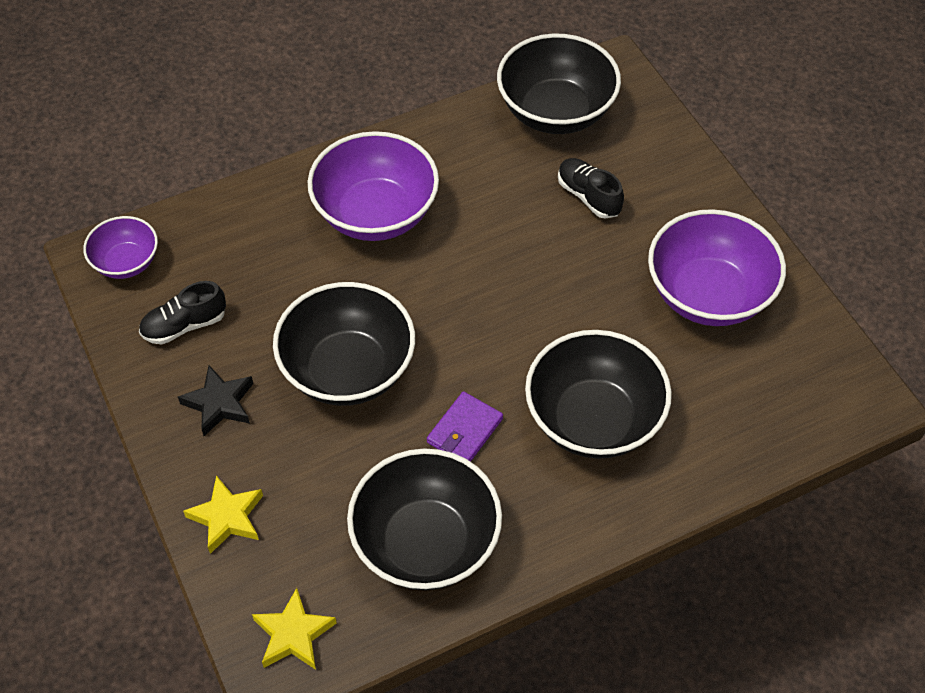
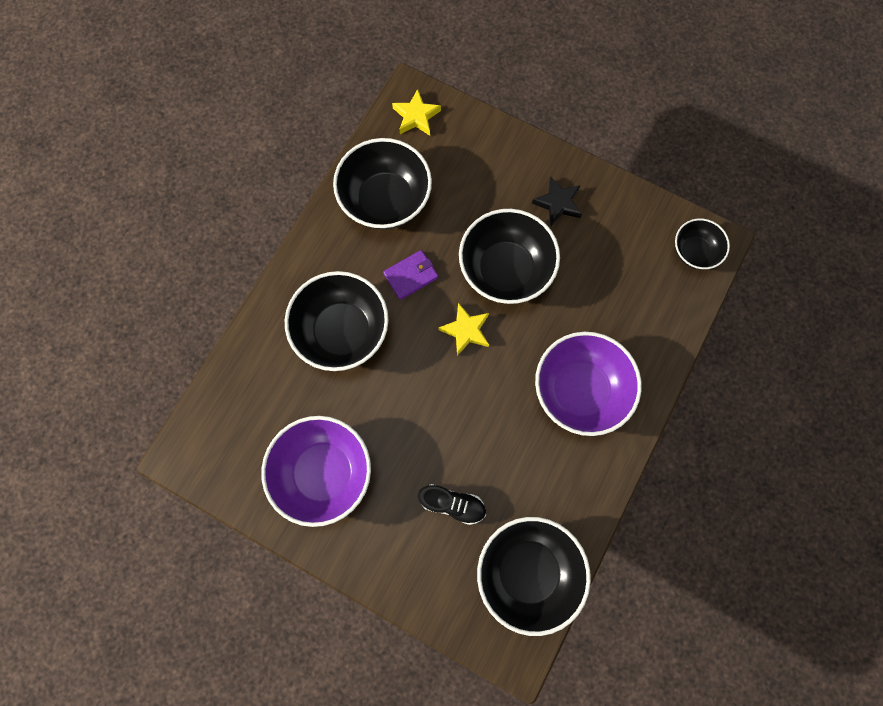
camera: 145 degrees right, 20 degrees up
purple bowl [83,216,158,279] -> black bowl [675,219,730,269]
black shoe [139,281,226,345] -> none
yellow star [183,476,263,554] -> yellow star moved to [438,303,489,356]
purple wallet [427,391,503,462] -> purple wallet turned 60 degrees clockwise [383,250,438,300]

